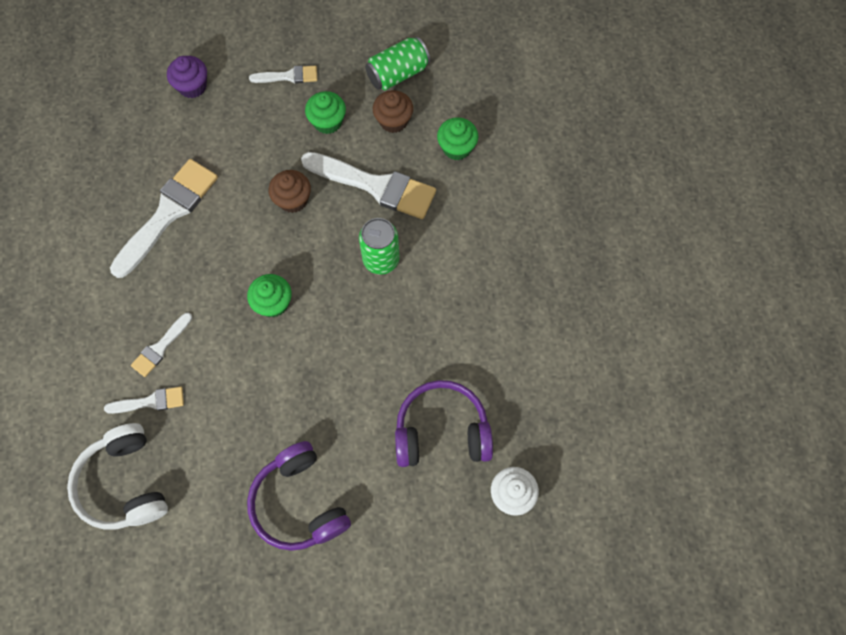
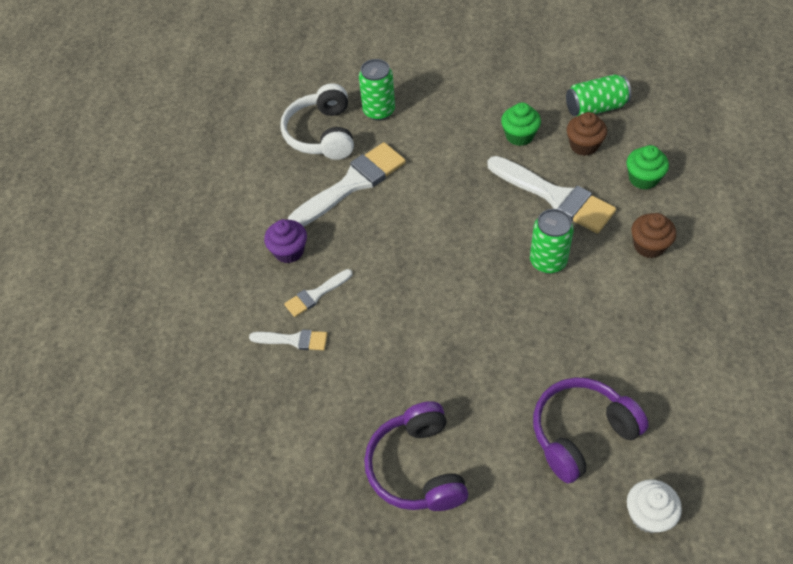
camera: 20 degrees right, 15 degrees down
white headphones [67,423,168,530] -> white headphones moved to [280,83,354,160]
purple cupcake [167,56,207,98] -> purple cupcake moved to [264,219,307,263]
green cupcake [247,274,292,318] -> none
white brush [249,65,317,84] -> none
brown cupcake [269,170,311,213] -> brown cupcake moved to [631,213,676,258]
purple headphones [395,380,493,467] -> purple headphones turned 45 degrees counterclockwise [533,378,649,483]
none -> green can [359,59,395,121]

